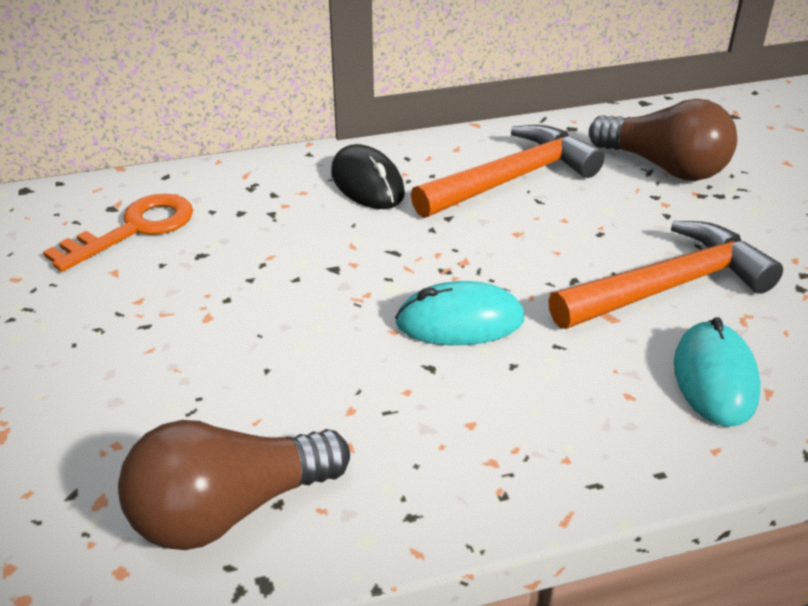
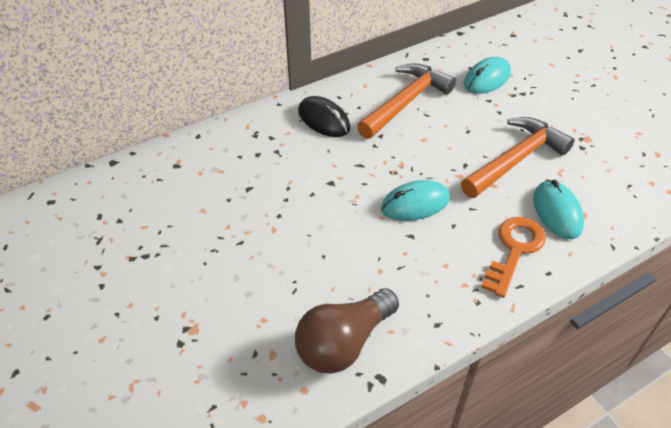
camera: 15 degrees left, 10 degrees up
orange key [43,194,193,272] -> orange key moved to [481,217,546,298]
brown light bulb [589,99,737,181] -> turquoise mouse [464,57,511,94]

